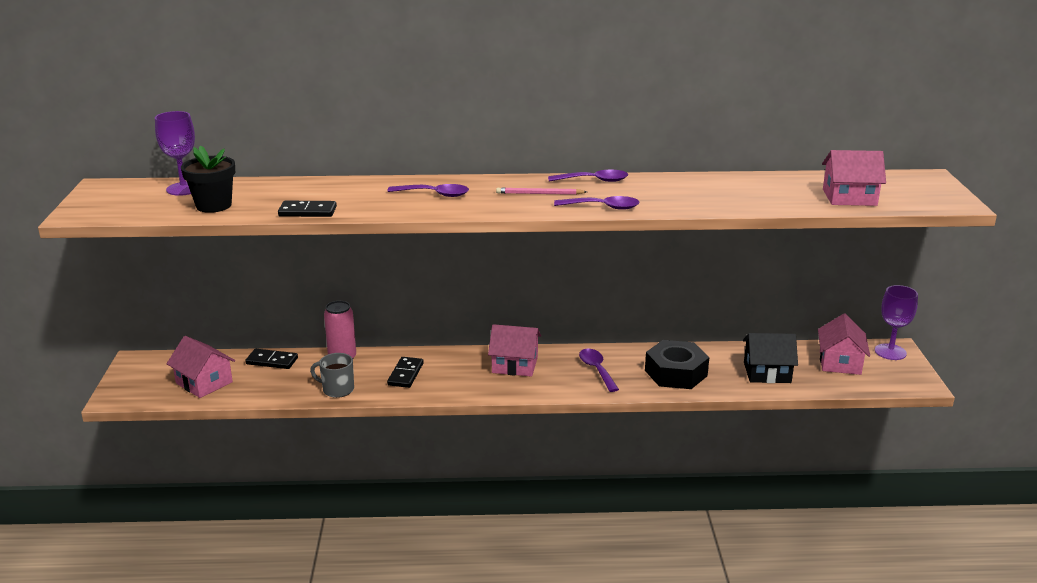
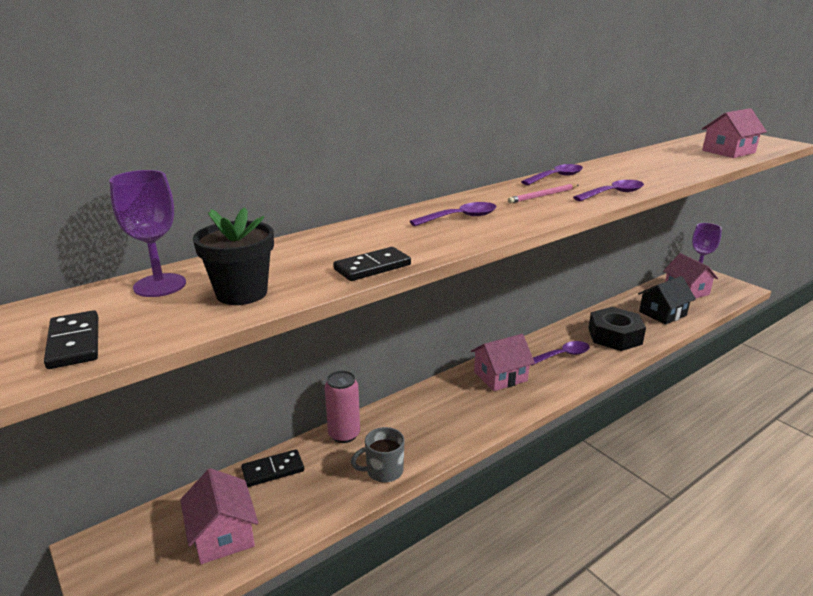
camera: 35 degrees left, 0 degrees up
pink house [167,336,235,398] -> pink house turned 60 degrees clockwise [180,468,258,564]
black domino [387,357,423,388] -> black domino moved to [44,310,98,369]
purple spoon [579,349,619,392] -> purple spoon turned 120 degrees clockwise [532,341,590,365]

